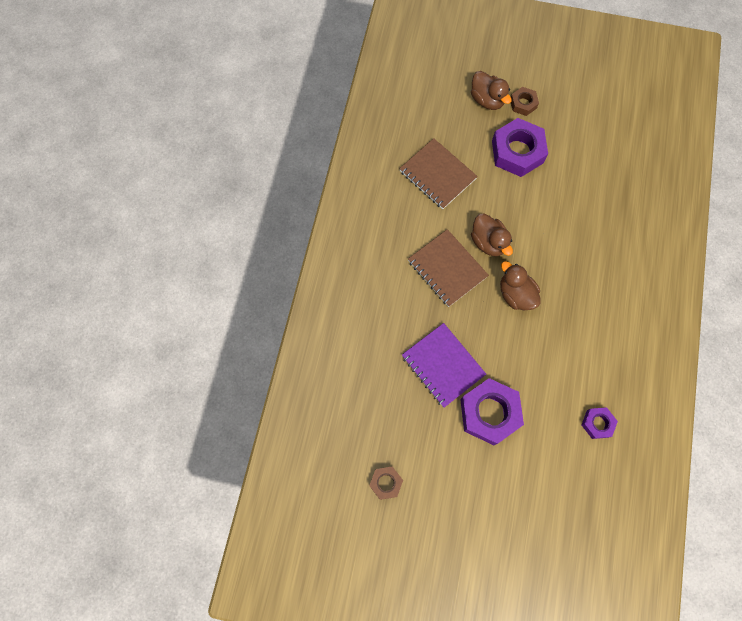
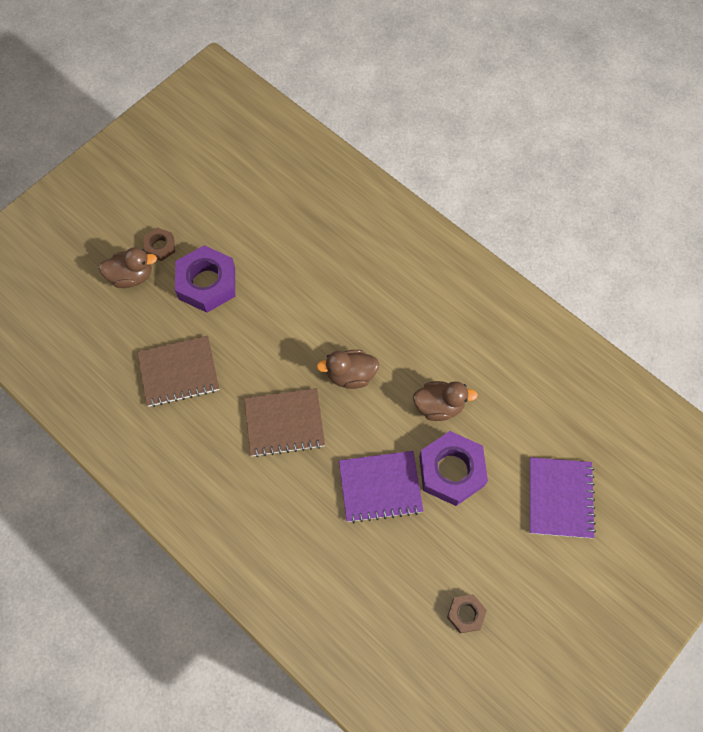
camera: 60 degrees left, 5 degrees down
brown duck [471,214,513,256] -> brown duck moved to [413,381,478,421]
purple nut [582,408,618,439] -> none
none -> purple notebook [529,457,596,538]

